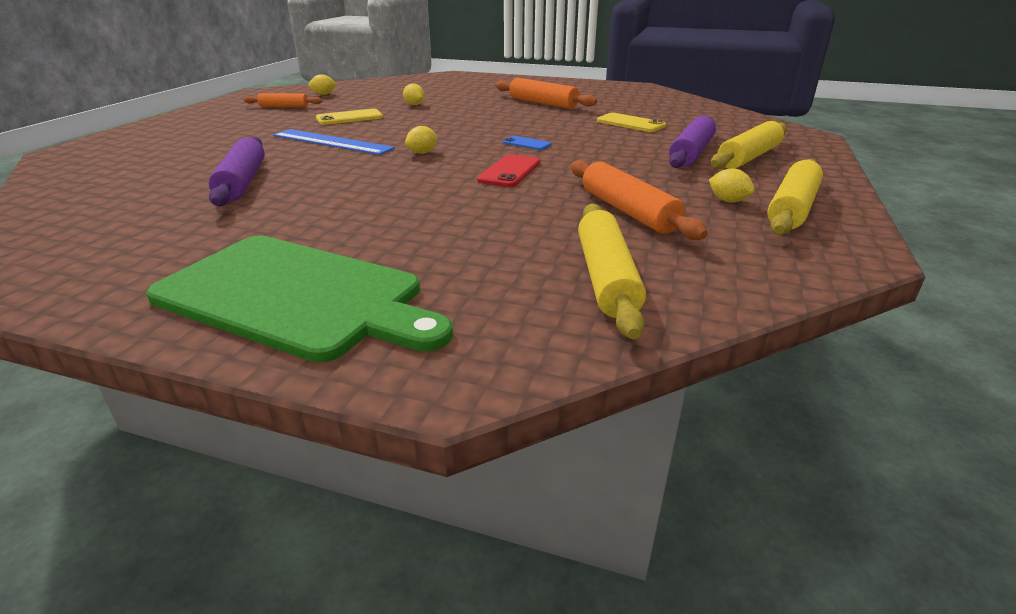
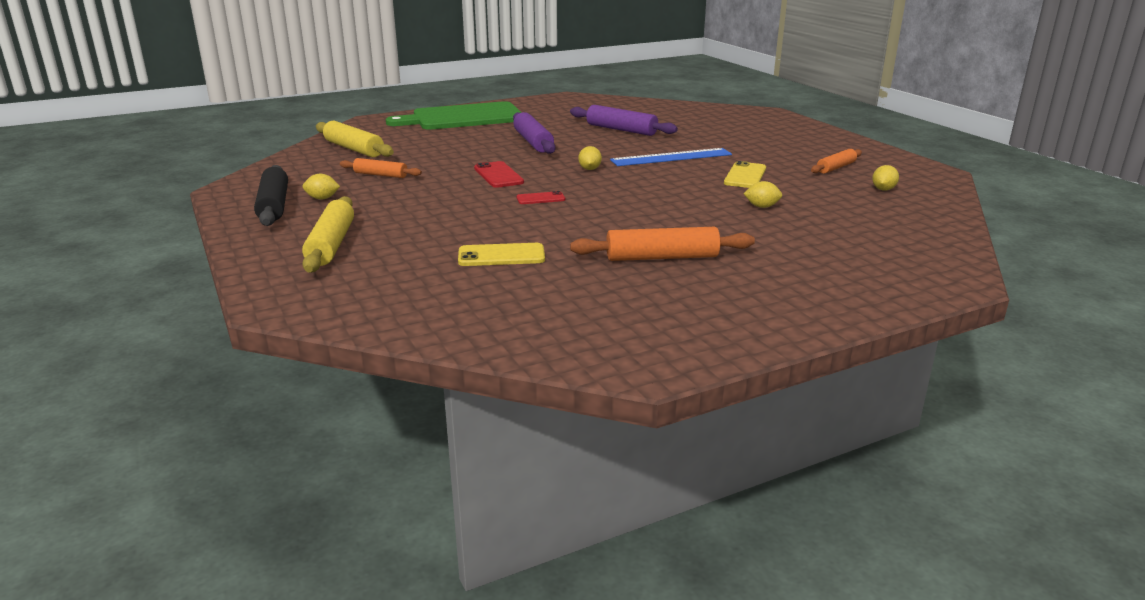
camera: 135 degrees right, 5 degrees down
blue phone [503,136,551,150] -> red phone [516,191,565,204]
orange rolling pin [571,160,708,240] -> orange rolling pin [340,158,422,178], size x0.62
purple rolling pin [669,116,716,168] -> purple rolling pin moved to [513,112,555,154]
yellow rolling pin [767,159,823,235] -> black rolling pin [254,165,288,226]

